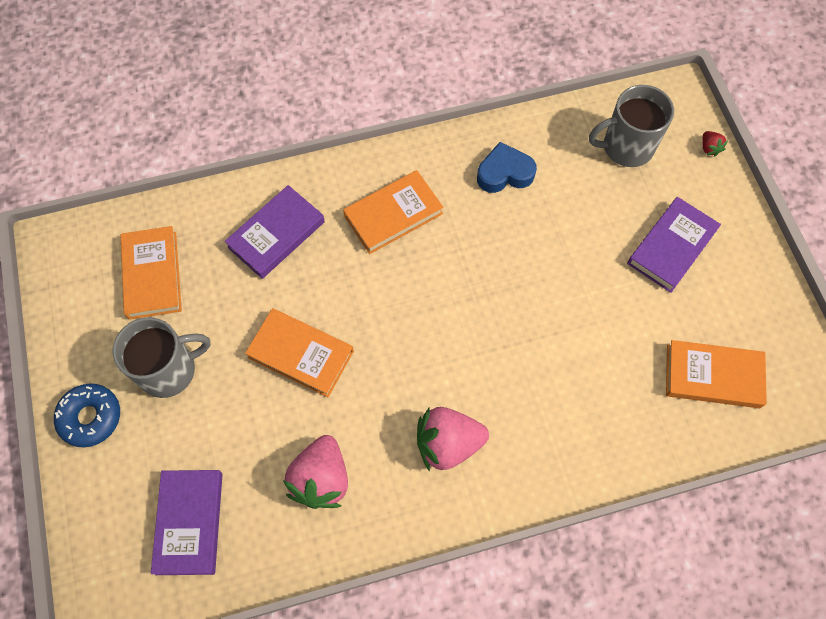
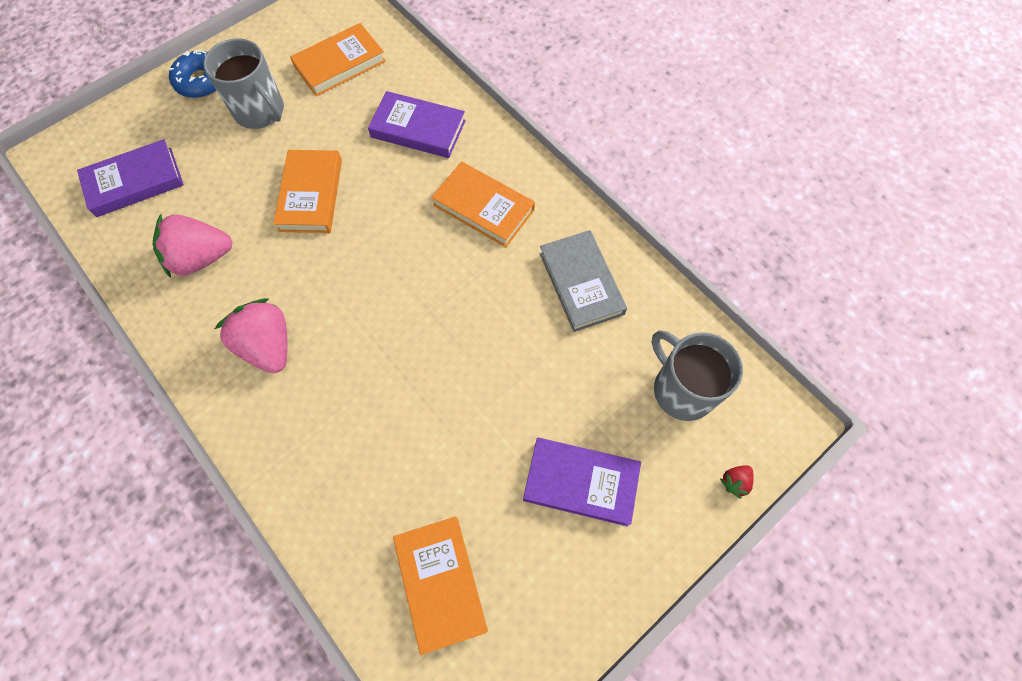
camera: 65 degrees right, 0 degrees up
blue heart [477,142,537,193] -> grey book [540,230,627,332]

